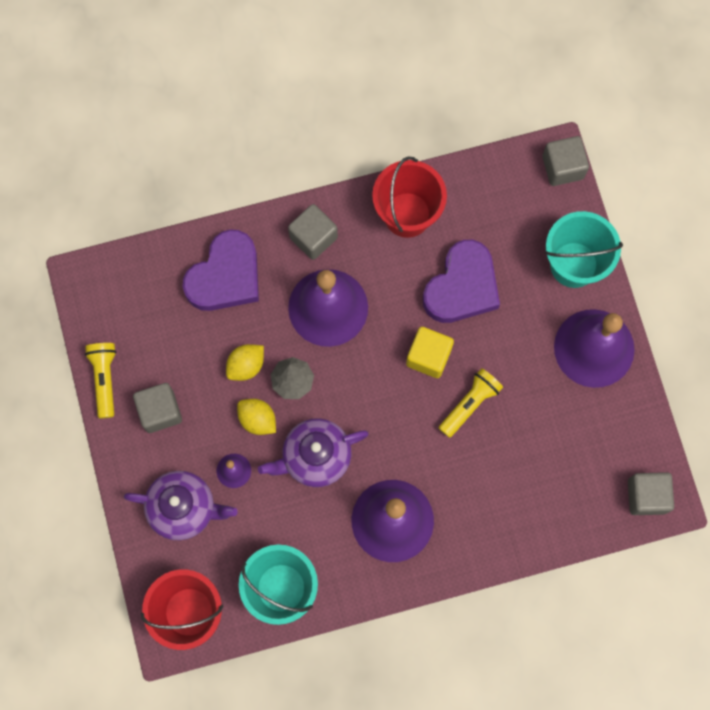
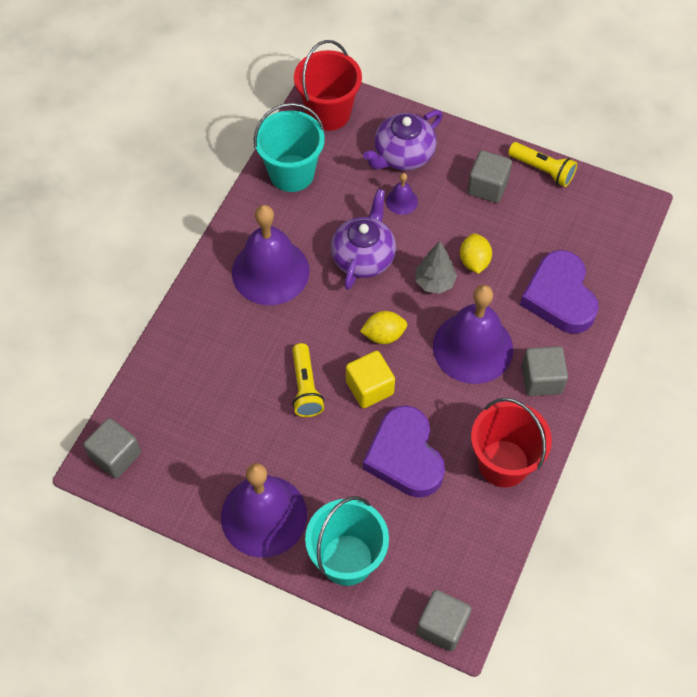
camera: 130 degrees right, 15 degrees down
yellow lemon [237,399,276,435] -> yellow lemon moved to [360,311,407,344]

